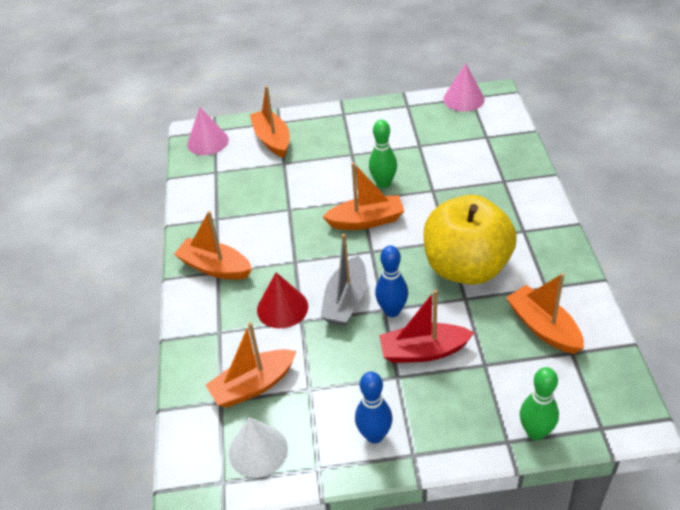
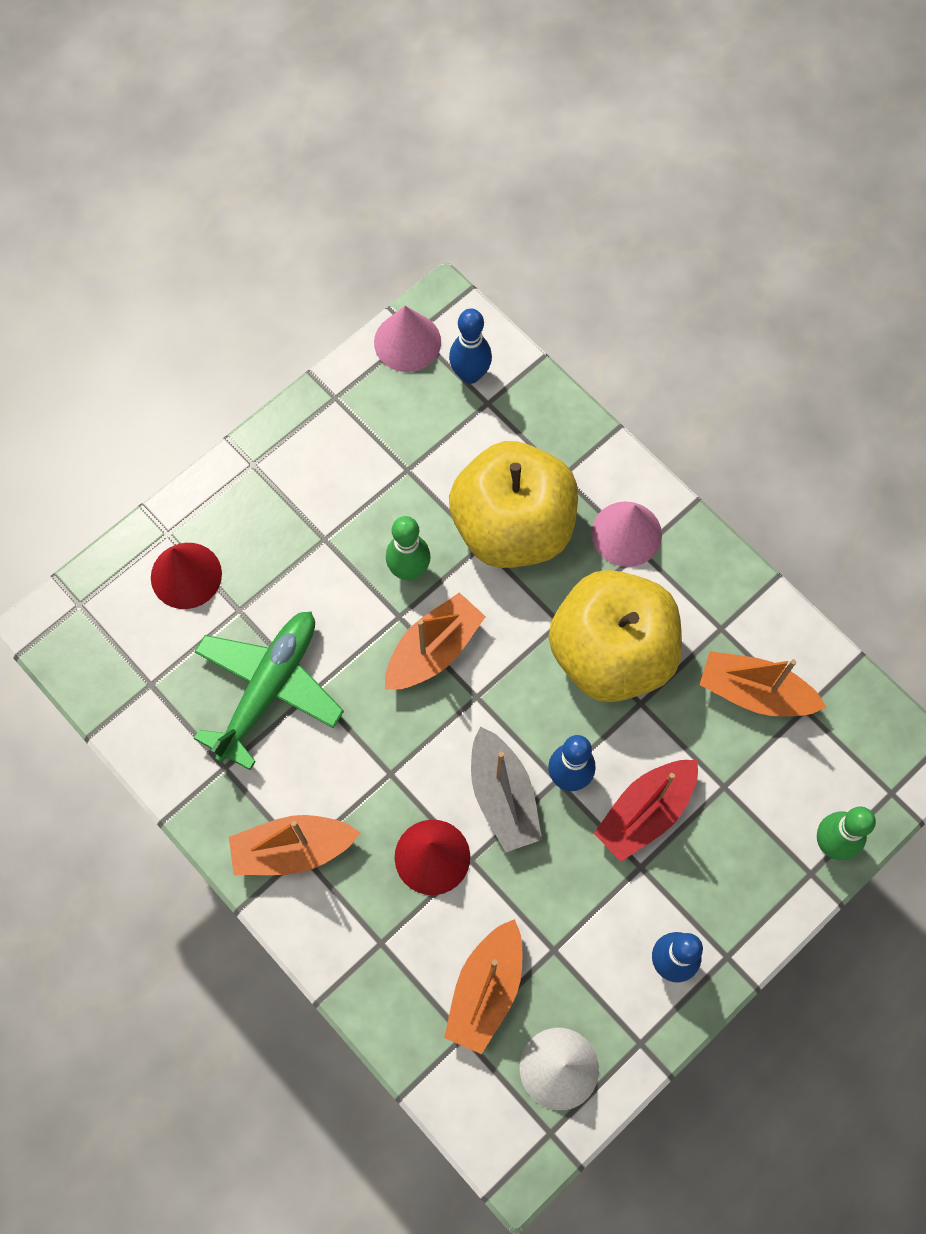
camera: 40 degrees left, 25 degrees up
pink cone [187,107,229,155] -> pink cone moved to [592,501,662,567]
orange boat [250,86,290,158] -> red cone [151,543,222,609]
none -> green plane [194,612,344,770]
none -> blue bowling pin [449,308,492,384]
none -> yellow apple [449,441,578,568]

